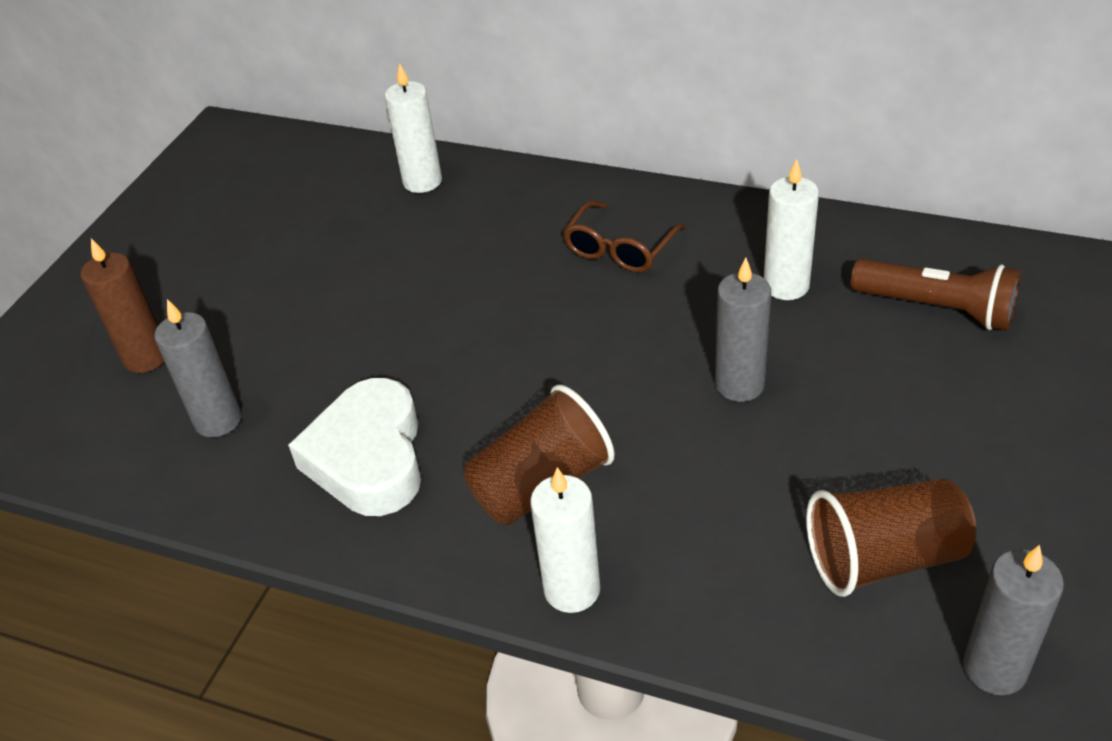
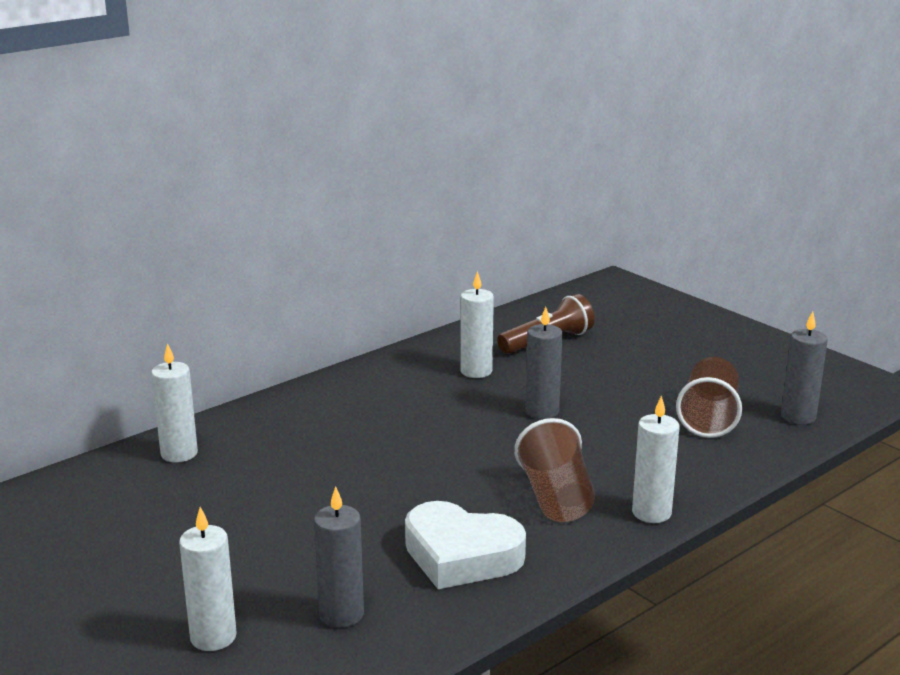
camera: 65 degrees left, 20 degrees down
brown candle [81,238,164,373] -> white candle [179,507,237,651]
brown glasses [563,201,686,273] -> none

